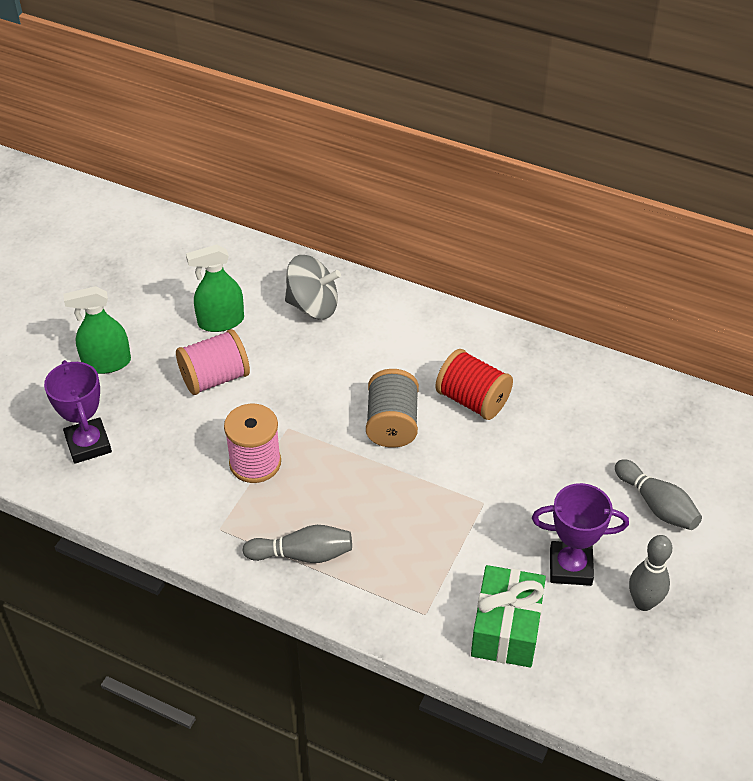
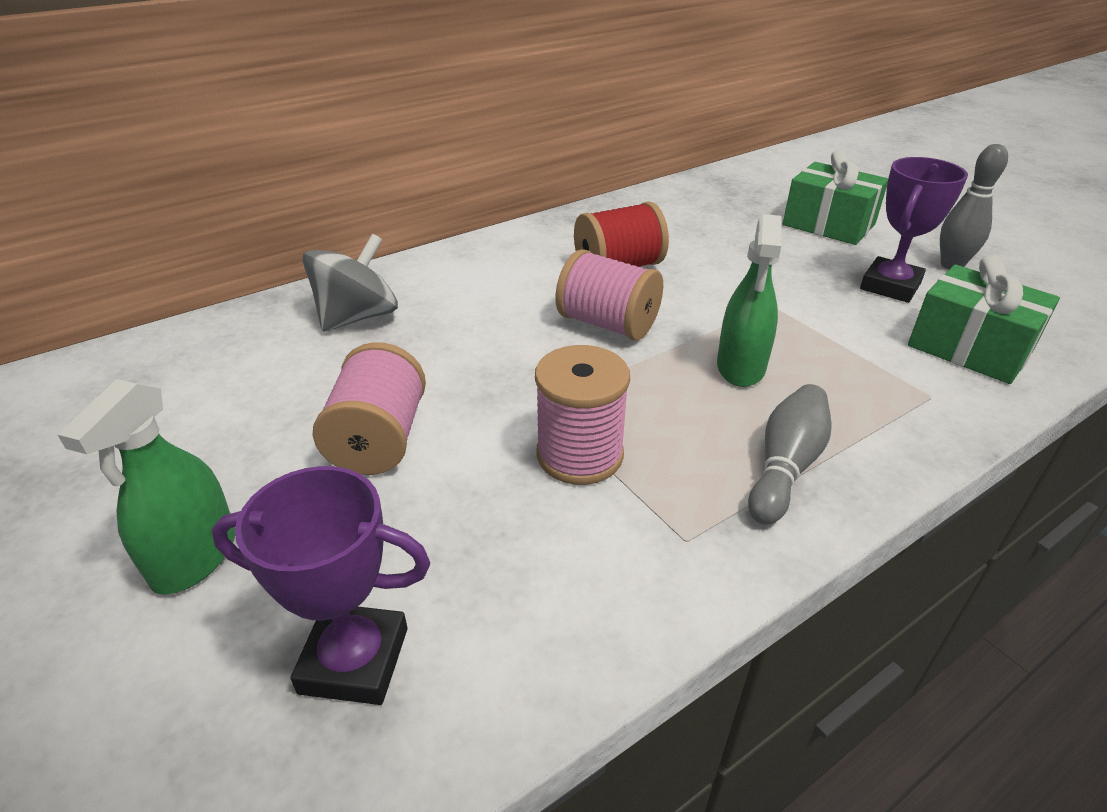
camera: 60 degrees left, 10 degrees down
green spray bottle [186,244,244,332] -> green spray bottle moved to [717,214,782,387]
grey spool [366,369,419,448] -> pink spool [556,249,663,340]
grey bowling pin [615,459,702,530] -> green gift [783,150,888,245]

